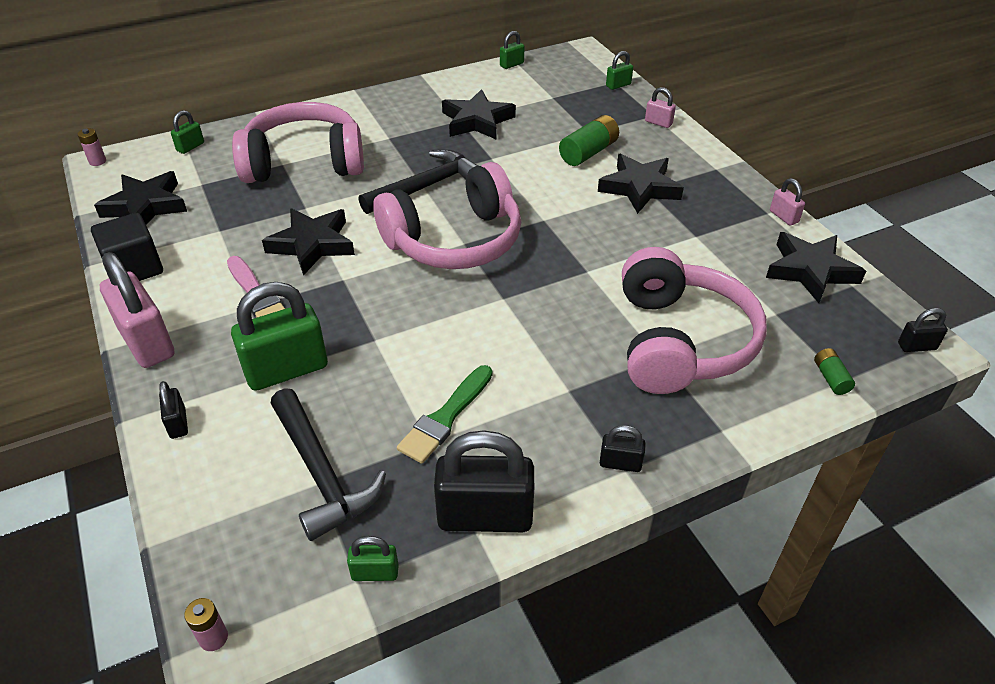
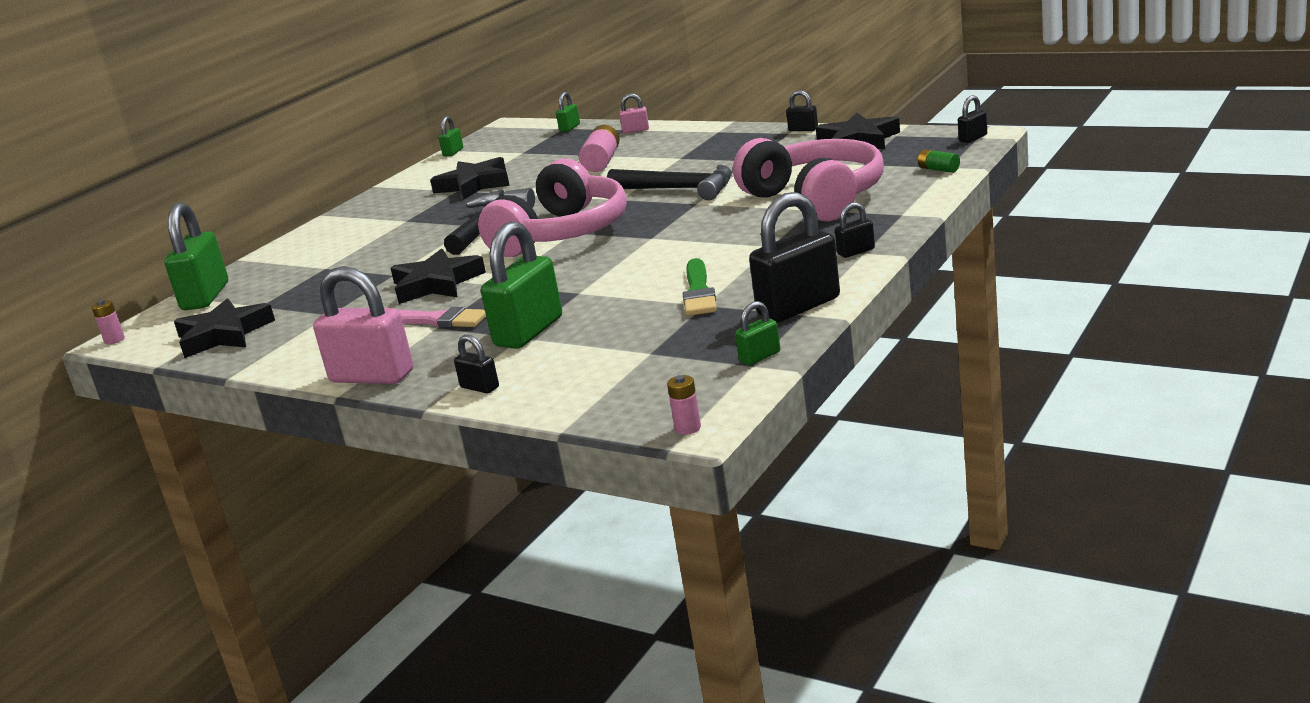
camera: 30 degrees left, 20 degrees down
black cube [91,213,163,281] -> none
green padlock [171,110,204,154] -> green padlock [164,202,228,310], size x2.13
pink headphones [232,102,364,183] -> none
black hammer [271,388,386,541] -> black hammer moved to [607,164,732,200]
green battery [559,115,619,166] -> pink battery [579,125,620,172]
black star [598,154,684,214] -> none
pink padlock [770,178,805,226] -> black padlock [786,90,818,131]

